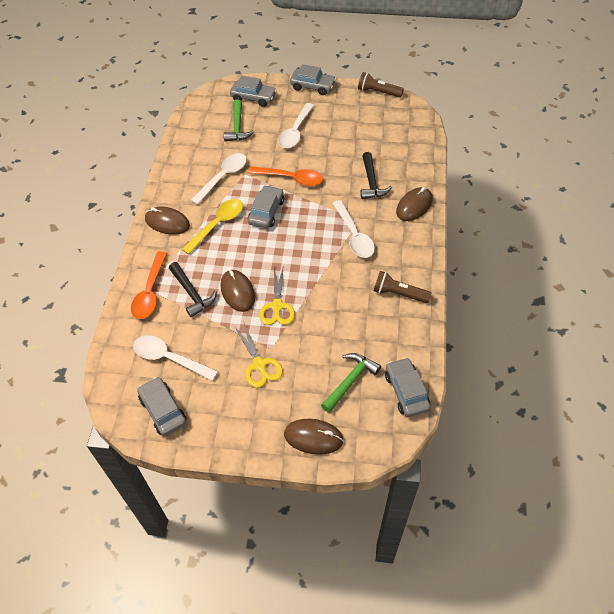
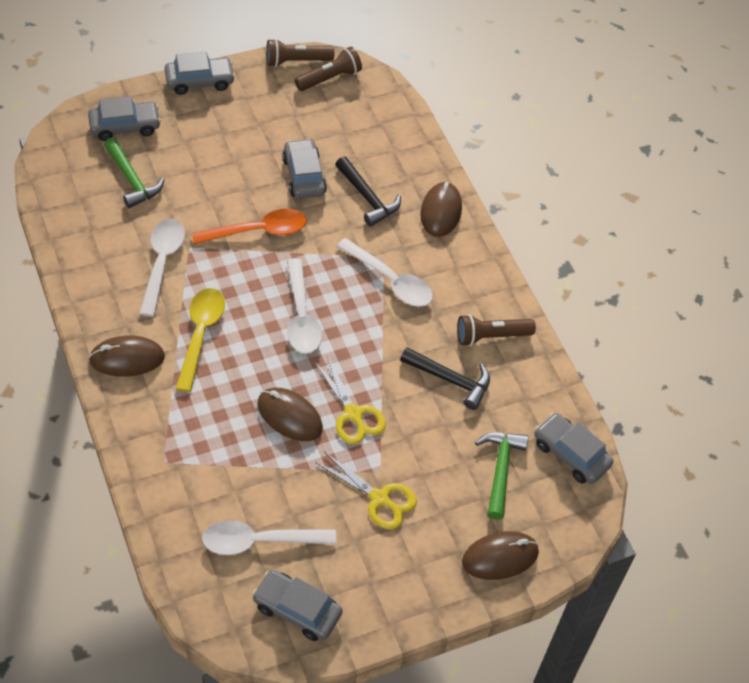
camera: 35 degrees left, 0 degrees up
orange spoon [131,251,167,319] -> none
black hammer [169,262,217,317] -> black hammer moved to [400,347,490,410]
grey car [248,185,284,228] -> grey car moved to [282,138,327,199]
white spoon [278,103,314,148] -> white spoon moved to [287,259,322,354]
none -> brown flashlight [295,47,362,91]

